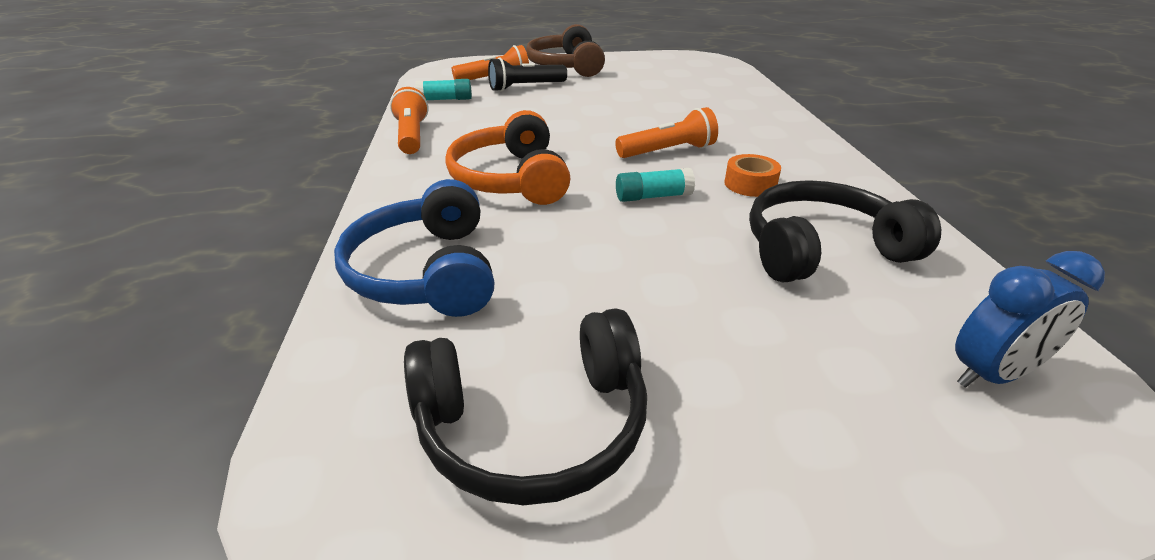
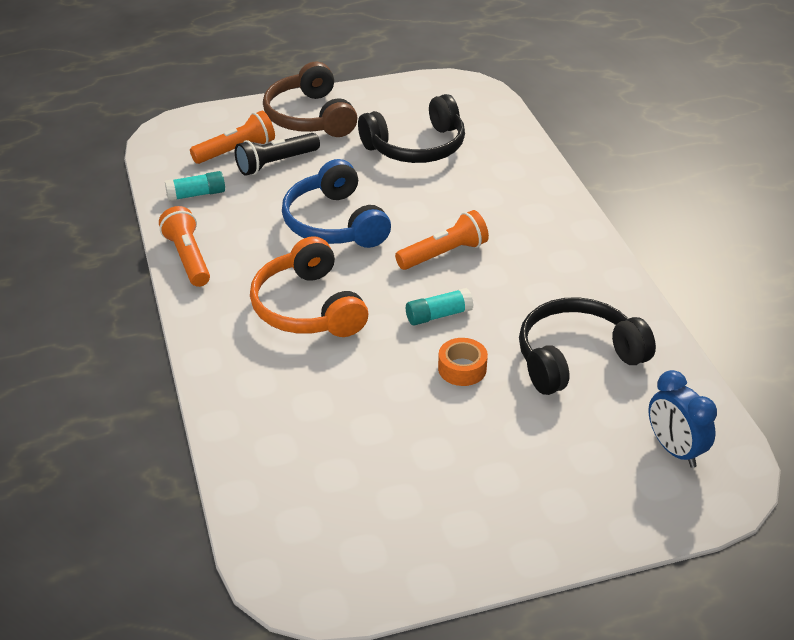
camera: 10 degrees left, 5 degrees up
blue headphones [334,179,494,317] -> blue headphones moved to [282,159,391,248]
black headphones [404,309,647,505] -> black headphones moved to [358,94,465,163]
orange tape [725,154,781,197] -> orange tape moved to [438,338,488,386]
blue clock [955,251,1105,388] -> blue clock turned 90 degrees clockwise [648,370,717,468]

